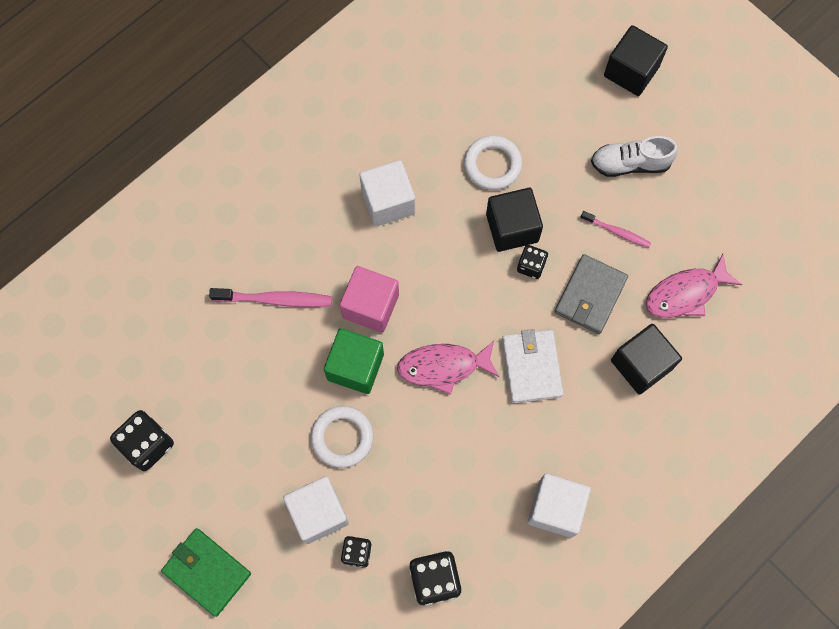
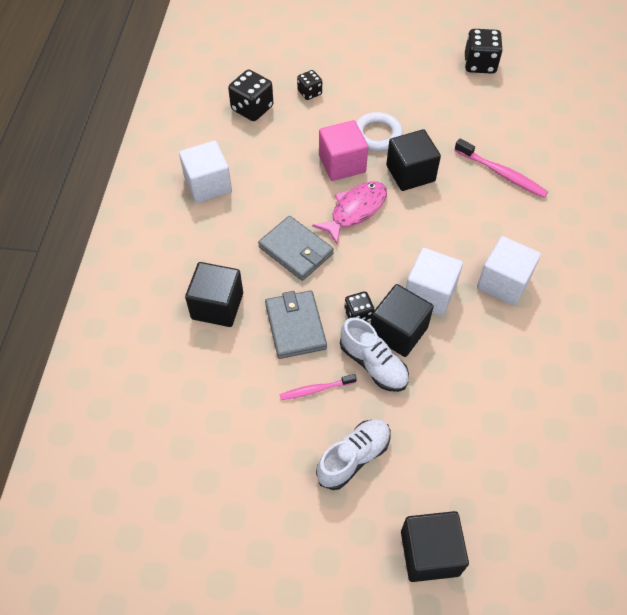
camera: 140 degrees right, 15 degrees down
green wallet [161,528,251,617] -> none
pink toothbrush [209,288,332,307] -> pink toothbrush turned 105 degrees counterclockwise [454,139,548,198]
white cube [283,476,349,544] -> white cube moved to [406,248,463,316]
green cube [324,328,384,394] -> black cube [386,129,441,191]
pink cube [340,266,399,333] -> pink cube moved to [319,120,368,181]
white ring [464,135,522,190] -> none
white wallet [502,329,564,403] -> grey wallet [258,216,334,281]
pink fish [646,254,742,318] -> none
none -> white shoe [340,317,409,392]

